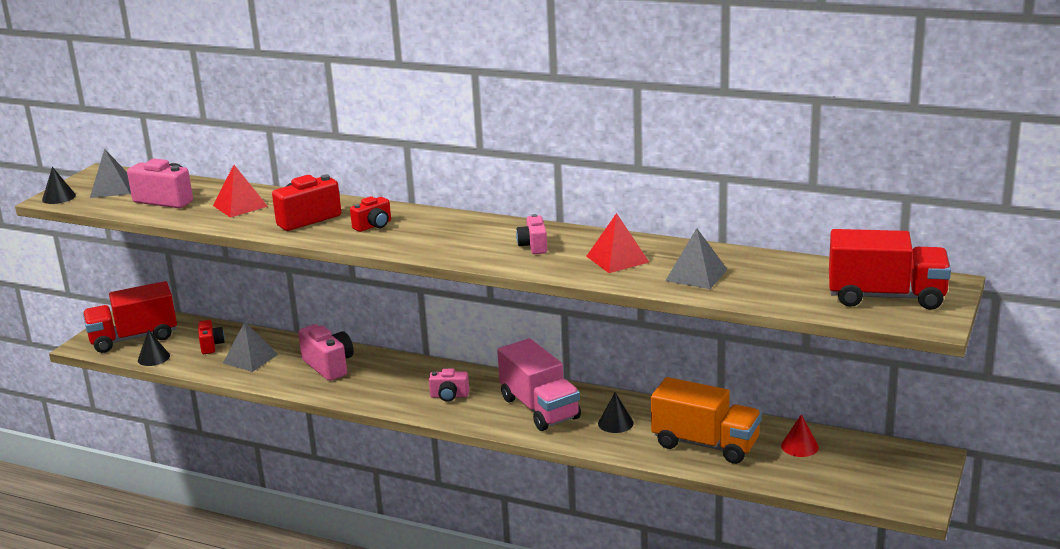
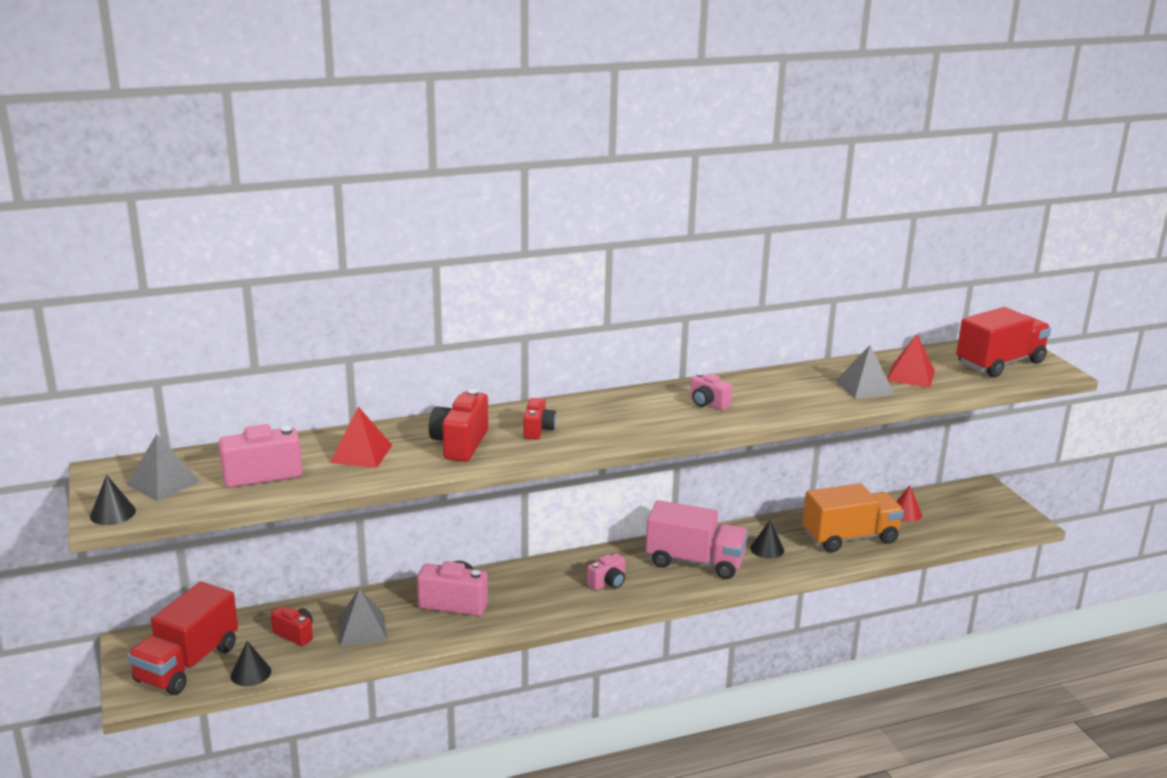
camera: 45 degrees left, 0 degrees up
red pyramid [586,213,649,273] -> red pyramid moved to [887,334,935,388]

